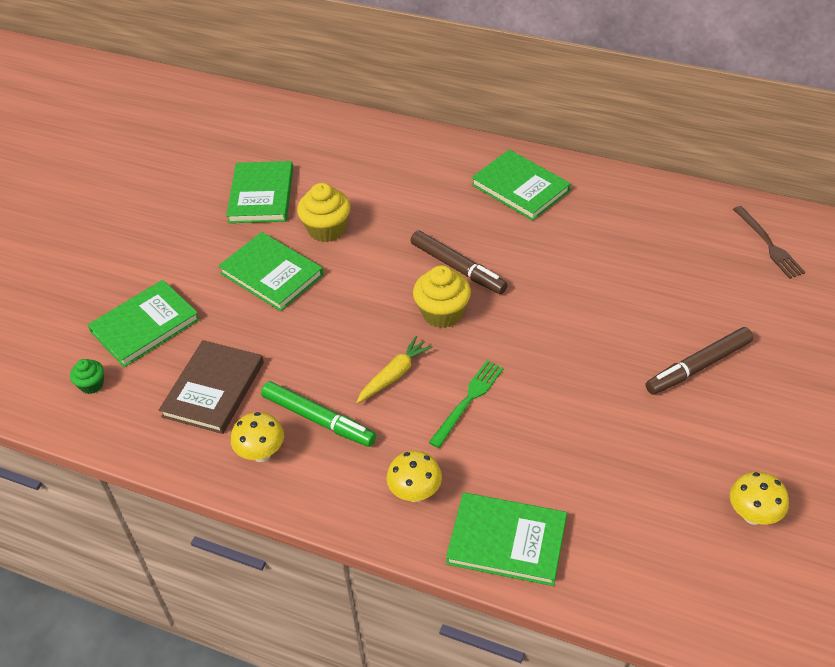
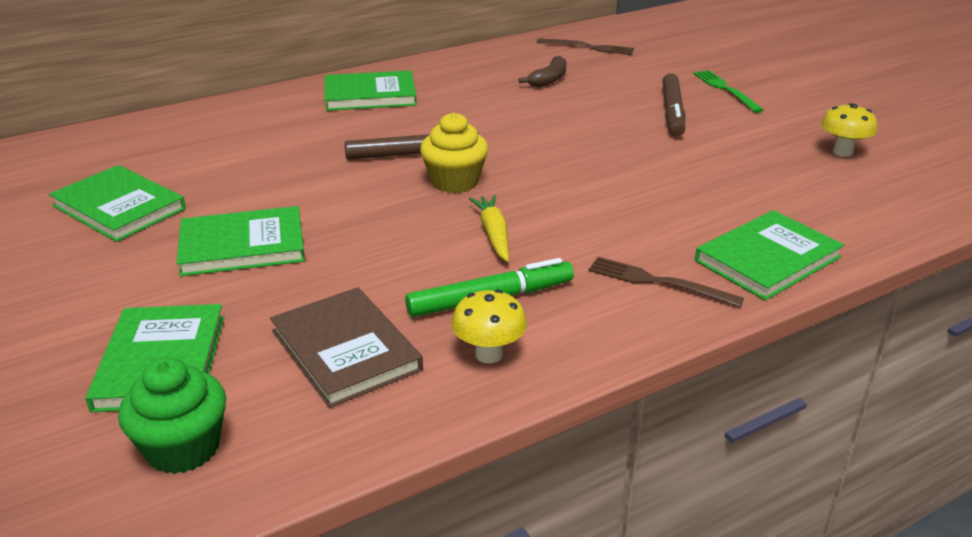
camera: 55 degrees left, 15 degrees down
green cupcake [70,359,104,394] -> green cupcake [118,357,226,474], size x1.79
yellow cupcake [297,183,351,242] -> none
yellow mushroom [386,451,442,502] -> brown fork [588,257,744,307]
green fork [429,361,504,448] -> green fork moved to [693,70,764,113]
none -> brown banana [519,56,567,87]

